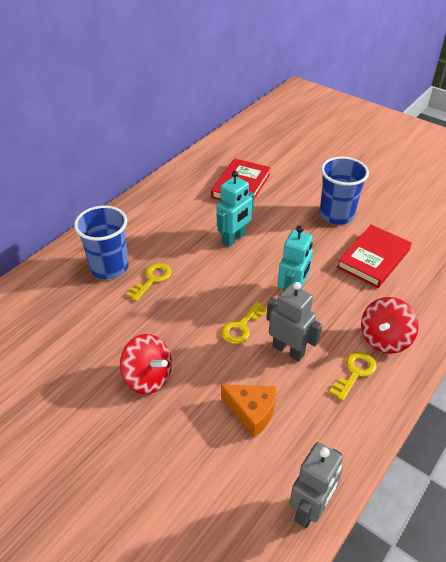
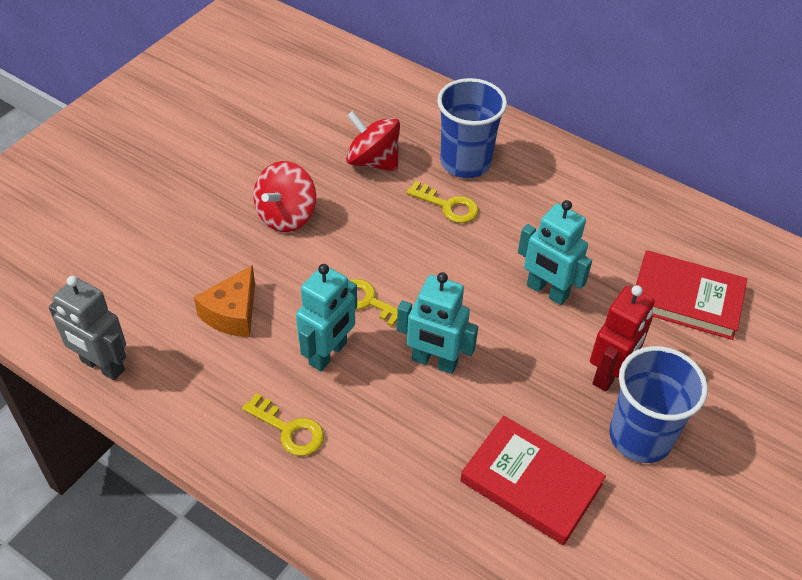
camera: 85 degrees right, 5 degrees up
grey robot [266,282,322,362] -> turquoise robot [296,264,357,371]
red spinning top [361,297,419,354] -> red spinning top moved to [346,111,400,172]
none -> red robot [590,285,655,392]

